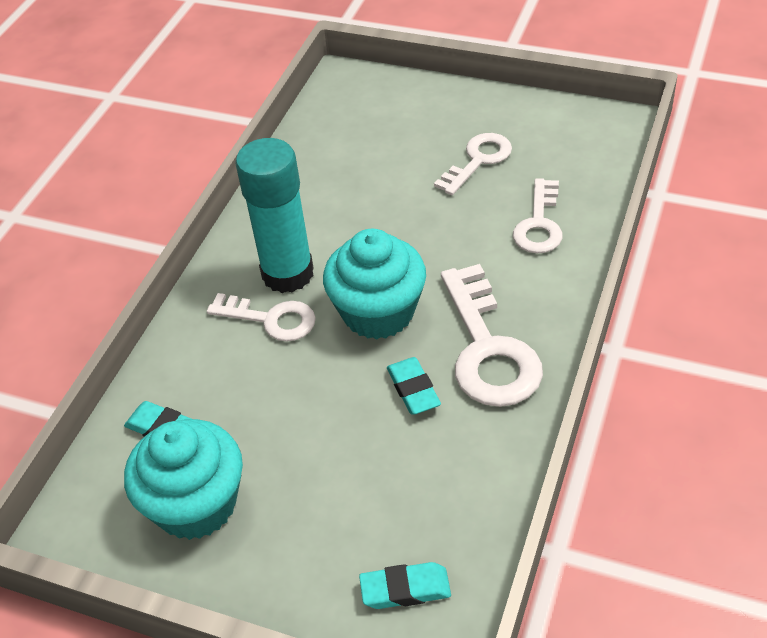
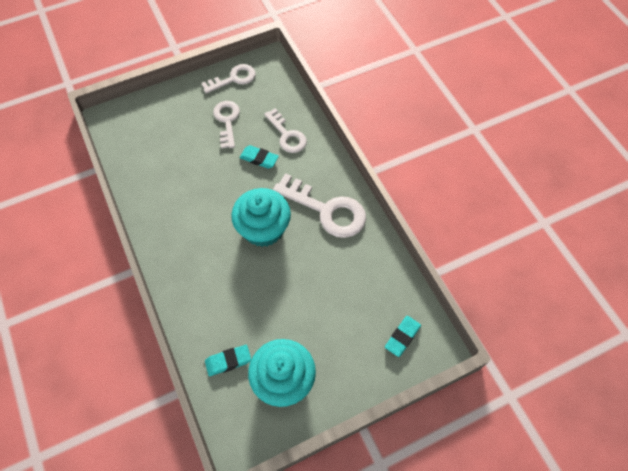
camera: 50 degrees left, 15 degrees up
white key [207,293,316,342] -> white key moved to [201,64,256,94]
turquoise glue stick [235,138,314,293] -> none
turquoise eraser [387,357,441,414] -> turquoise eraser moved to [240,145,279,169]

